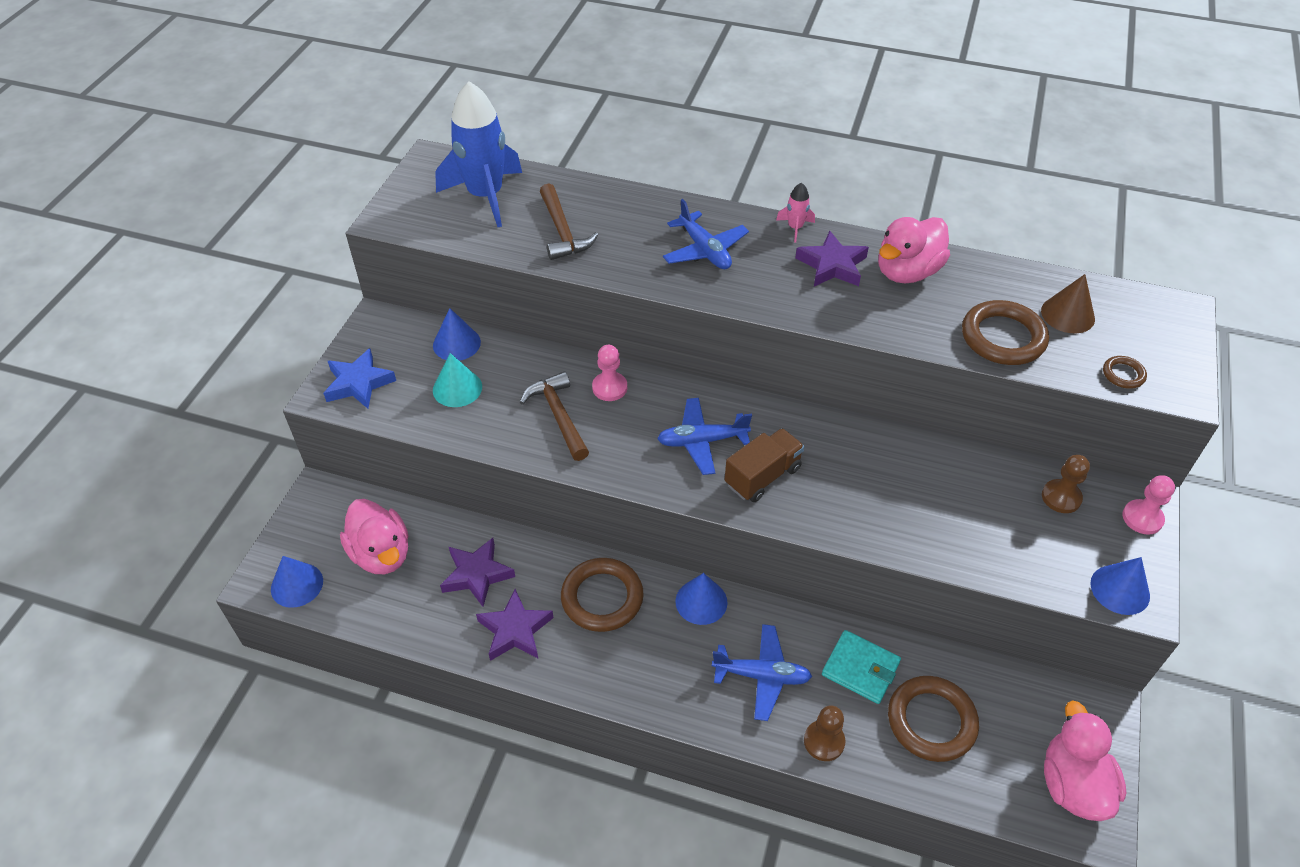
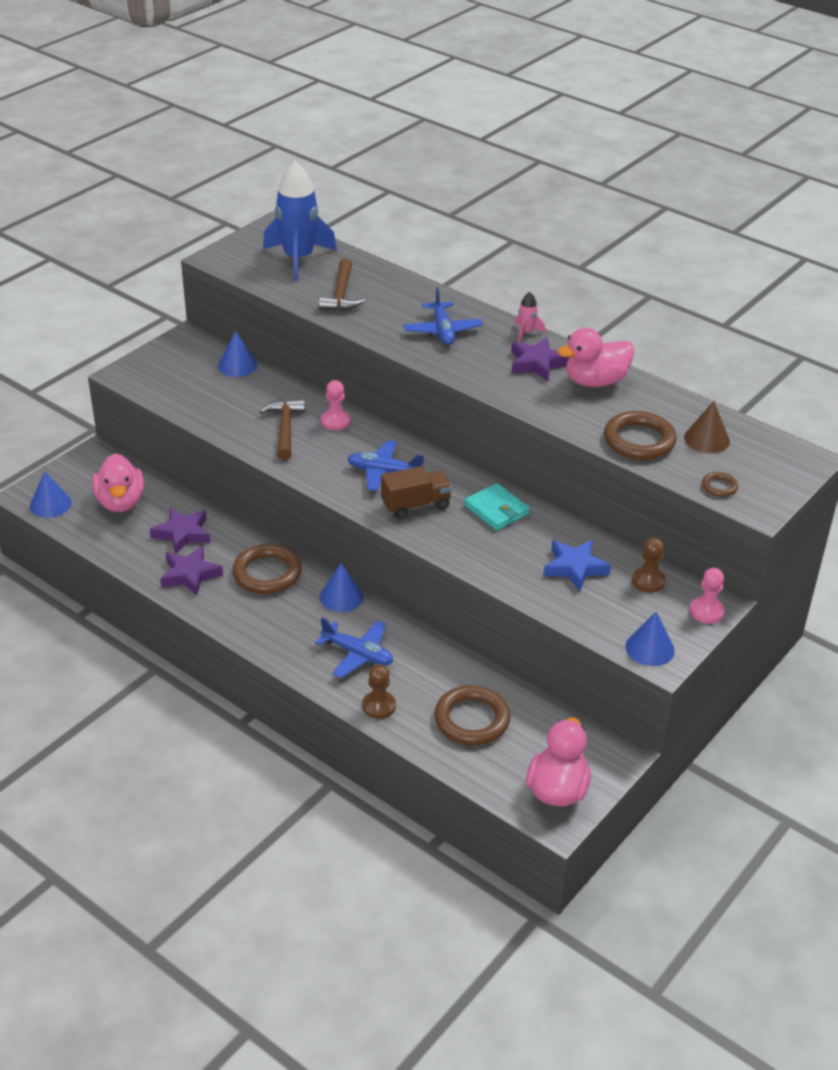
camera: 20 degrees right, 10 degrees down
blue star [323,348,396,409] -> blue star moved to [543,540,611,591]
turquoise cone [433,353,482,407] -> none
turquoise wallet [822,630,901,704] -> turquoise wallet moved to [464,483,530,530]

